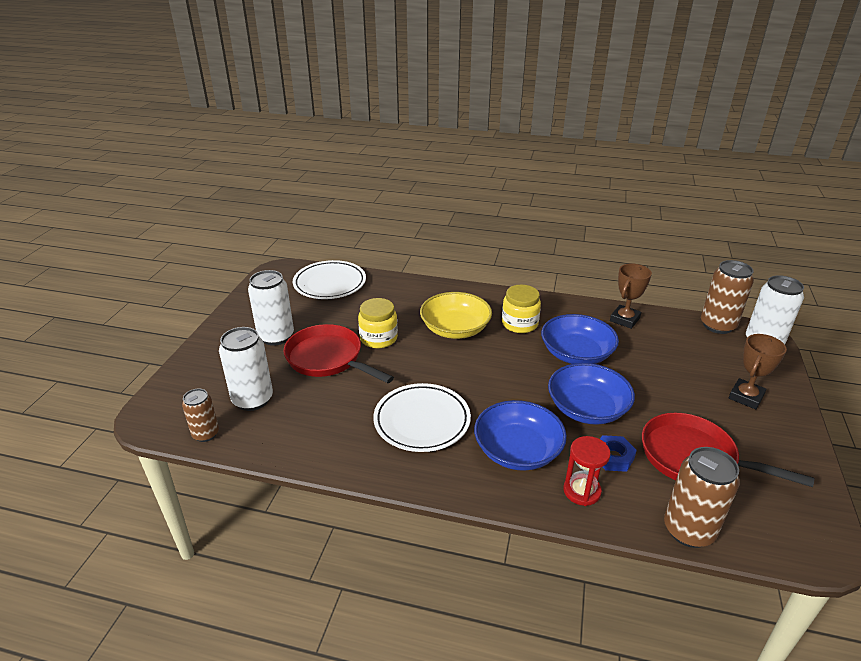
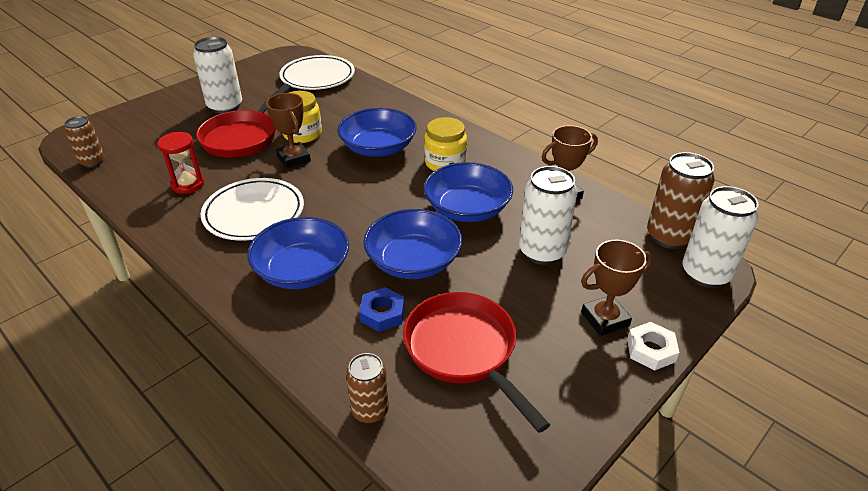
camera: 30 degrees right, 5 degrees up
white can [219,327,273,411] -> white can moved to [519,166,577,265]
red pan [283,324,394,383] -> red pan turned 135 degrees counterclockwise [196,84,291,157]
yellow bowl [420,292,492,339] -> blue bowl [338,108,417,157]
red hourglass [563,436,611,506] -> red hourglass moved to [157,132,205,194]
brown can [664,447,740,548] -> brown can [346,353,389,423], size x0.61
none -> brown trophy [266,93,311,169]
none -> white nut [627,322,680,370]

